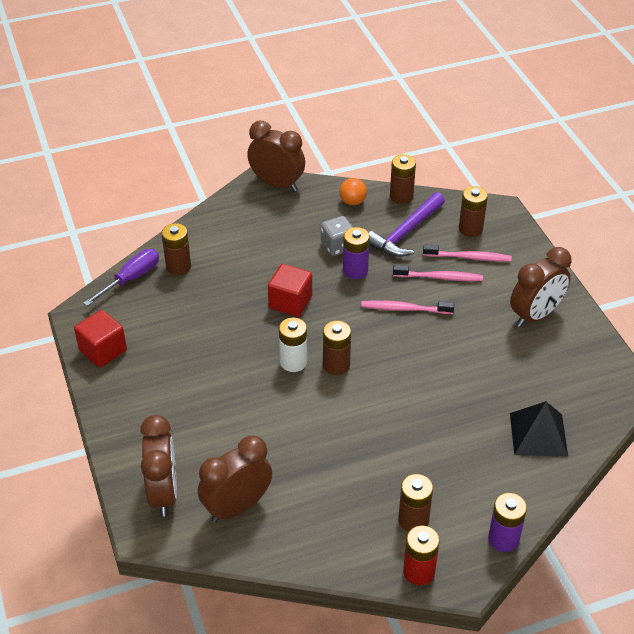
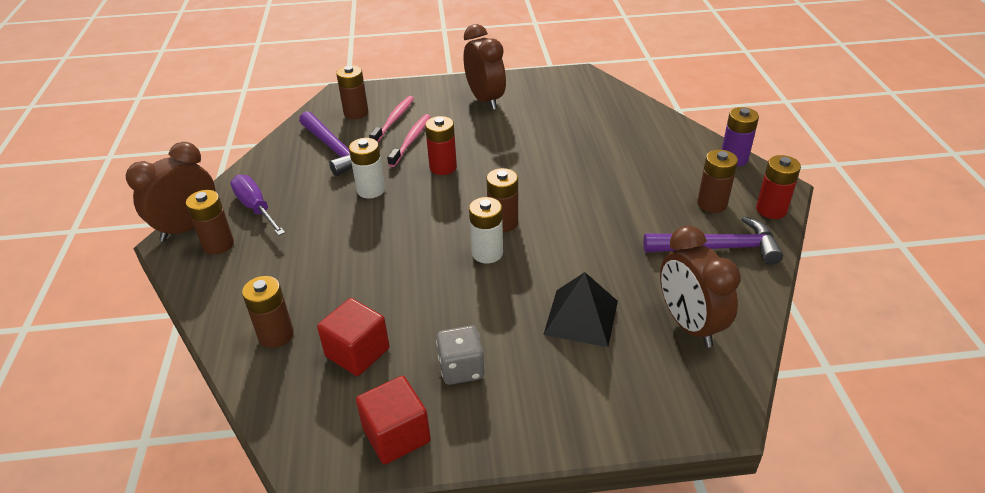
camera: 75 degrees left, 5 degrees down
purple screwdriver [83,249,159,306] -> purple screwdriver moved to [230,174,285,236]
brown clock [140,415,177,517] -> none
red cube [268,264,312,317] -> red cube moved to [317,298,389,376]
grey dice [321,216,353,256] -> grey dice moved to [436,326,485,385]
orange ball [339,178,367,205] -> none
purple battery [343,227,370,279] -> white battery [349,138,385,198]
pink toothbrush [361,300,454,314] -> red battery [425,116,457,175]
brown battery [390,154,416,204] -> brown battery moved to [186,190,234,255]
black pyramid [510,401,568,457] -> black pyramid moved to [543,272,618,347]
none -> purple hammer [643,216,783,265]

